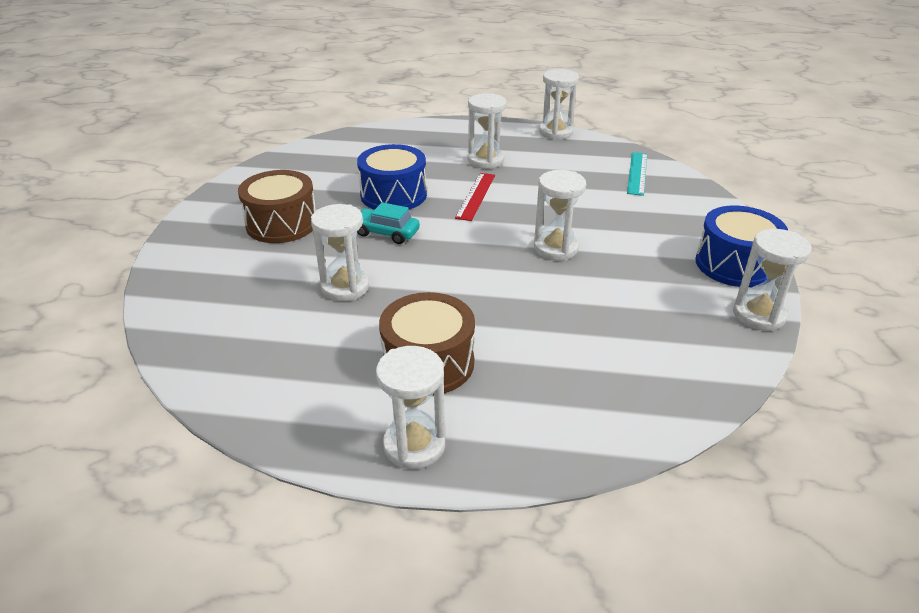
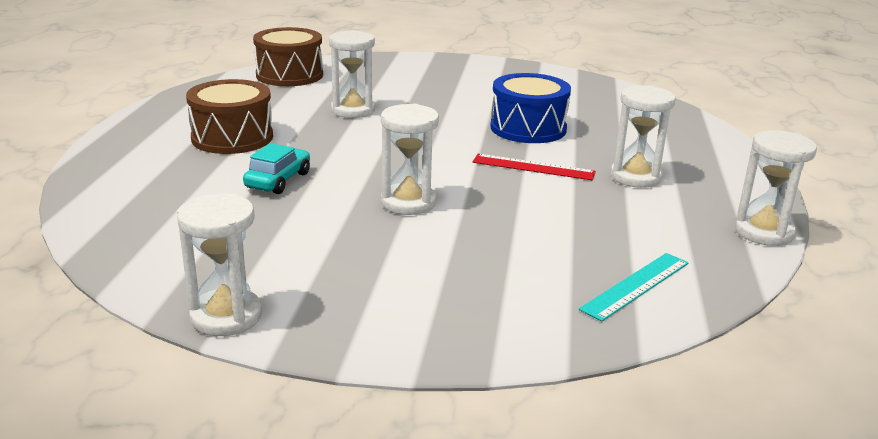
camera: 90 degrees right, 10 degrees down
brown drum [238,170,316,243] -> brown drum moved to [253,27,323,86]
turquoise car [357,202,420,244] -> turquoise car moved to [243,143,310,194]
white hourglass [376,346,445,469] -> none
turquoise ruler [627,152,647,196] -> turquoise ruler turned 60 degrees counterclockwise [579,253,689,321]
blue drum [695,206,788,287] -> none

